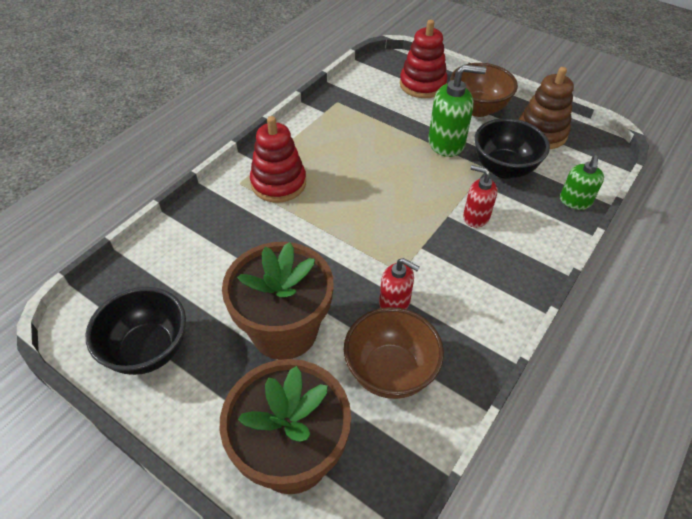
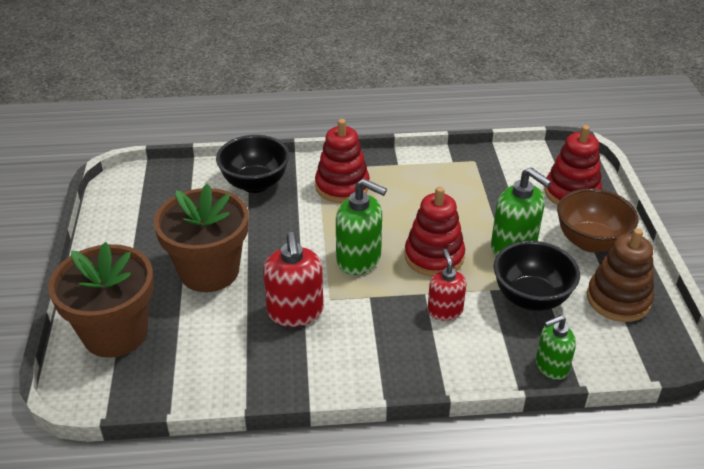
camera: 50 degrees right, 10 degrees down
black bowl [86,287,186,375] -> black bowl moved to [216,135,290,193]
brown bowl [344,307,444,399] -> none
red soap dispenser [379,258,420,309] -> red soap dispenser [263,232,323,327], size x1.56
none -> green soap dispenser [336,179,387,275]
none -> red stacking toy [405,187,465,277]

